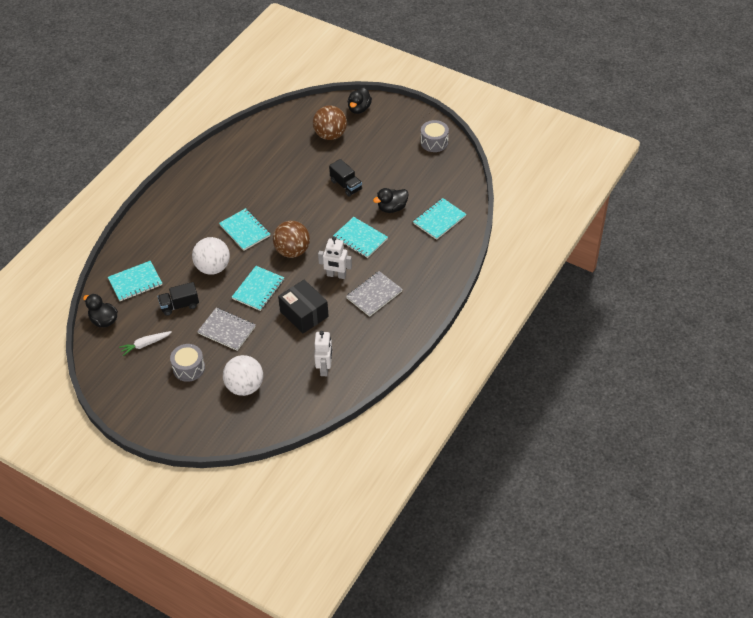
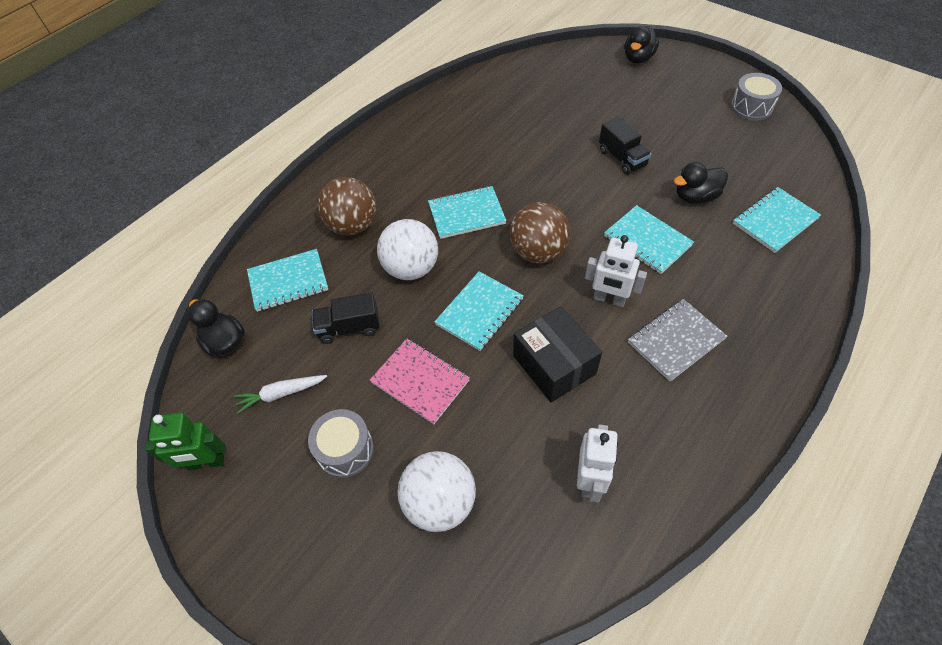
camera: 10 degrees right, 5 degrees up
grey notebook [197,308,256,351] -> pink notebook [370,339,470,424]
turquoise notebook [219,208,270,251] -> turquoise notebook turned 75 degrees counterclockwise [428,186,506,239]
brown ball [313,106,347,140] -> brown ball moved to [318,177,376,236]
none -> green robot [145,412,225,471]

